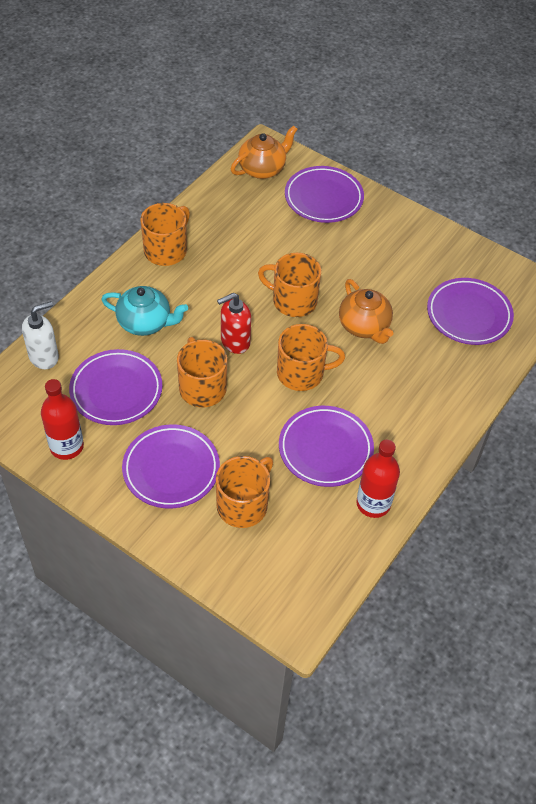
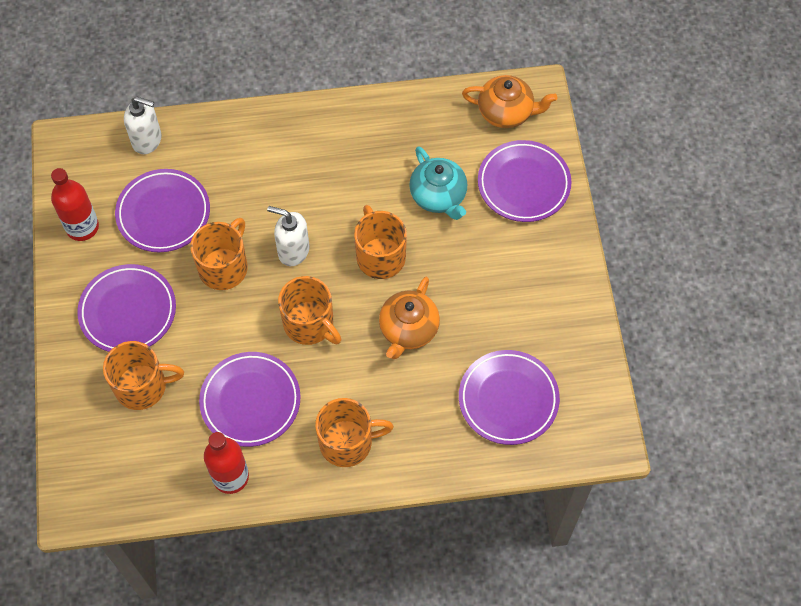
camera: 50 degrees right, 10 degrees up
turquoise teapot [101,286,188,336] -> turquoise teapot moved to [409,146,467,220]
orange mug [140,203,190,266] -> orange mug moved to [315,398,394,467]
red soap dispenser [217,293,251,354] -> white soap dispenser [267,206,310,266]

